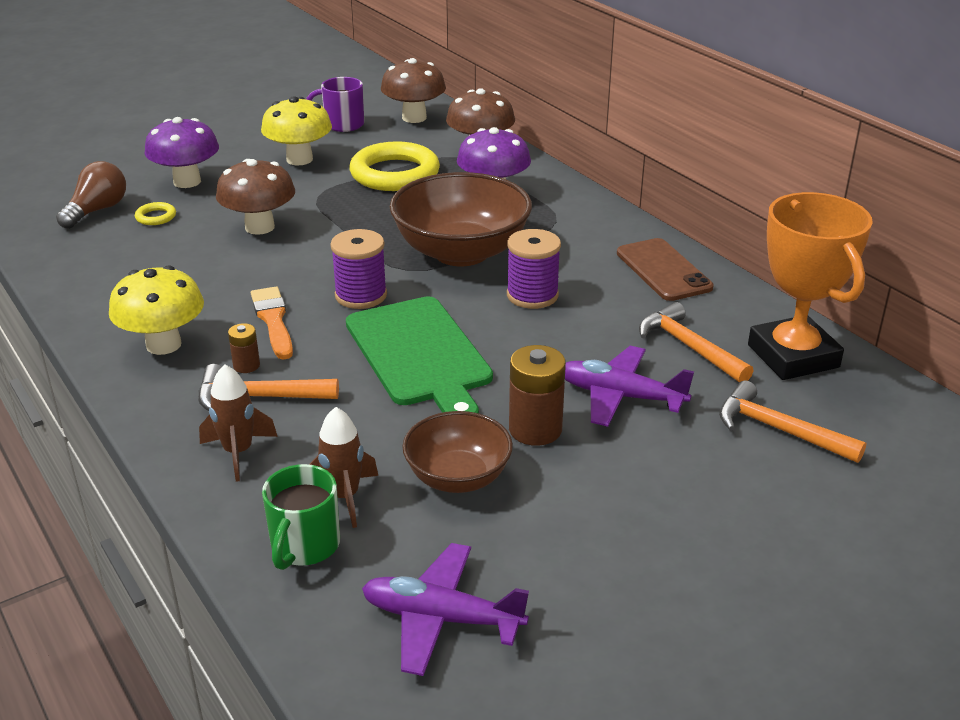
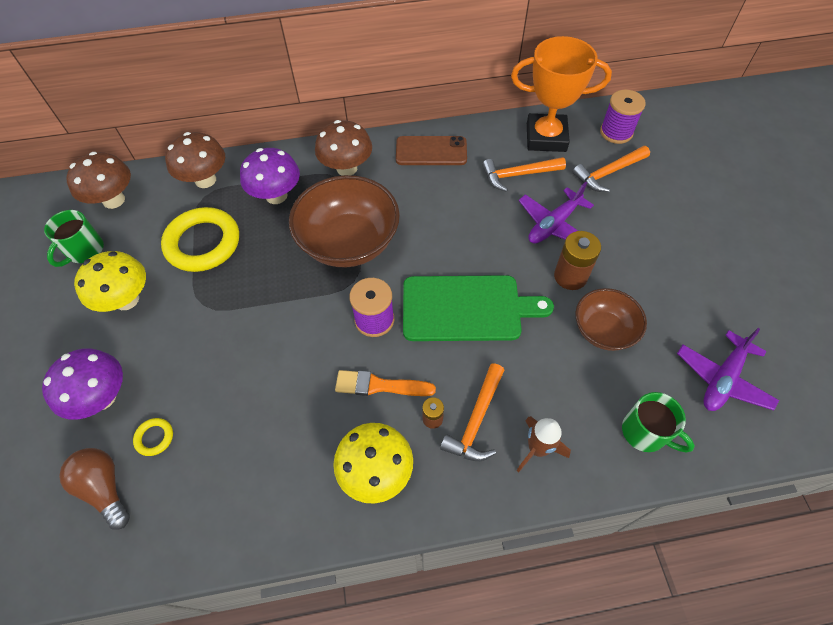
camera: 65 degrees left, 25 degrees up
brown mushroom [216,159,295,235] -> brown mushroom moved to [315,120,372,176]
purple mug [306,77,364,132] -> green mug [44,210,104,267]
brown rocket [309,407,378,528] -> none
purple spool [507,229,561,309] -> purple spool moved to [600,90,646,144]

